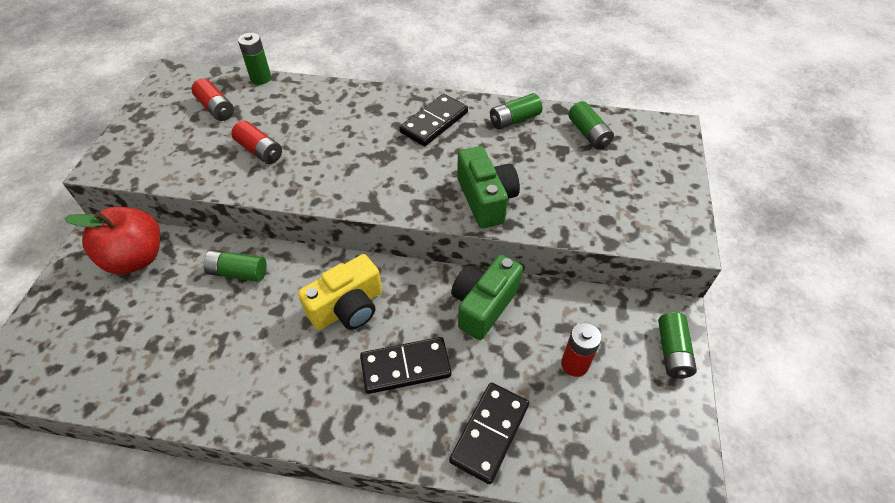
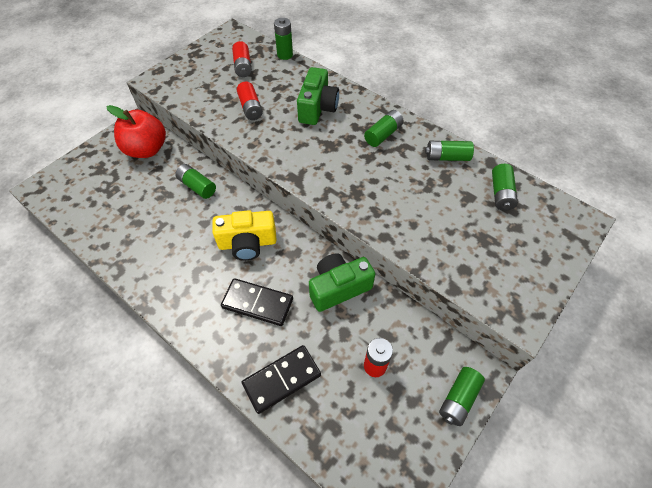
camera: 30 degrees right, 5 degrees up
black domino [399,94,468,146] -> green battery [364,110,403,147]
green camera [457,146,520,228] -> green camera moved to [297,67,339,125]

